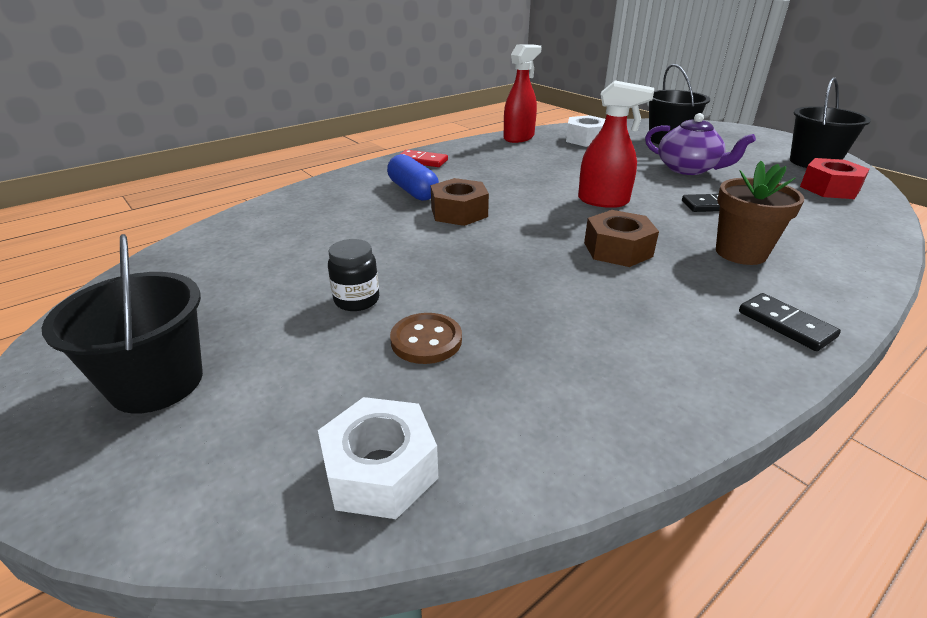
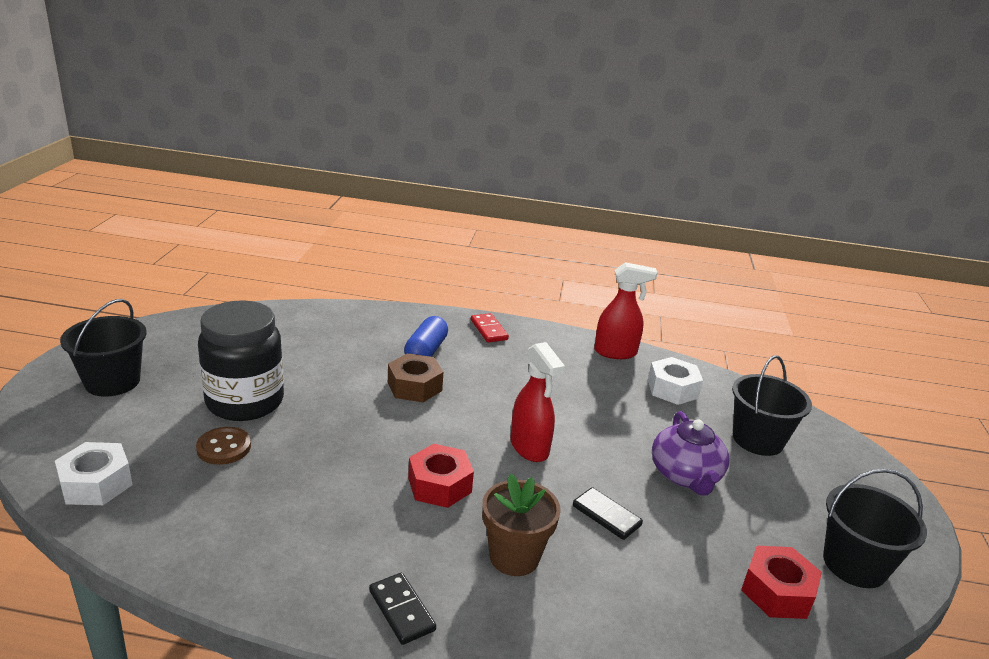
camera: 45 degrees right, 5 degrees down
black jar [328,239,379,311] -> black jar [198,300,284,421], size x2.24
brown nut [584,210,659,267] -> red nut [408,444,474,508]
black domino [739,293,841,351] -> black domino turned 45 degrees counterclockwise [369,572,436,645]

